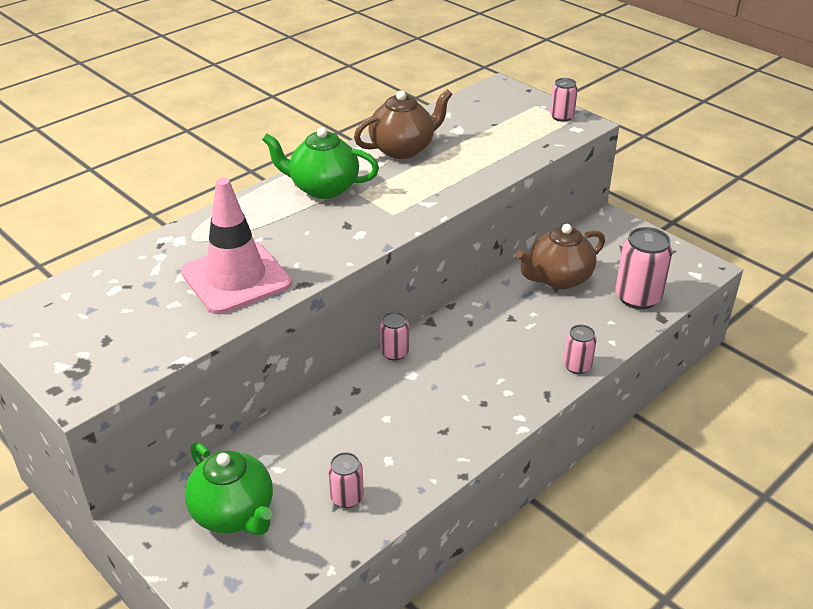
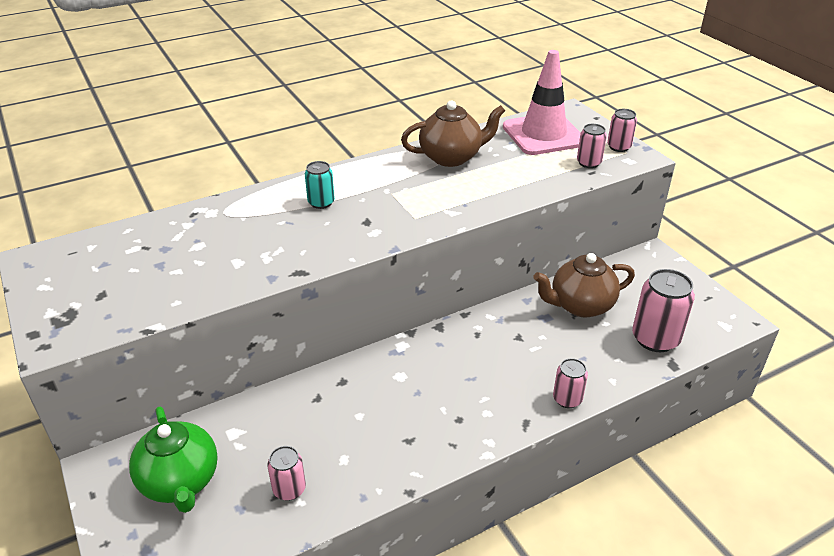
camera: 15 degrees right, 0 degrees up
pink traffic cone [181,178,292,314] -> pink traffic cone moved to [503,50,581,155]
green teapot [262,127,379,199] -> none
pink can [380,312,409,361] -> pink can moved to [577,124,607,168]
none -> turquoise can [305,161,335,209]

